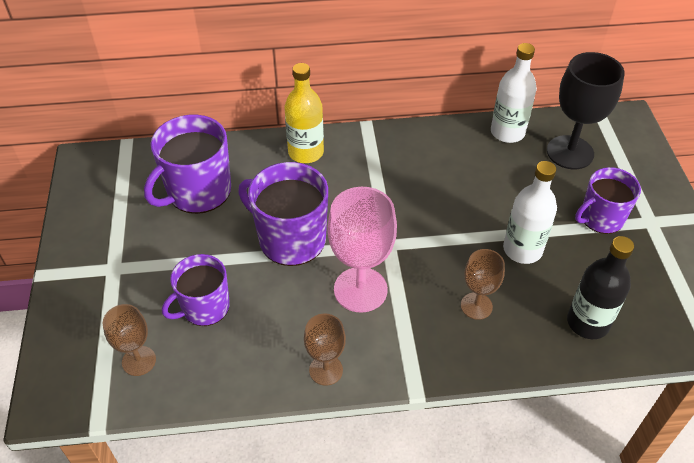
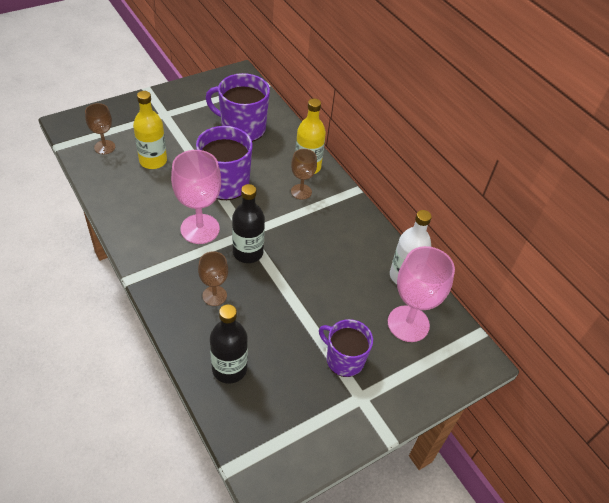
camera: 60 degrees right, 0 degrees up
purple mug [162,254,230,326] -> yellow bottle [133,91,167,169]
brown goblet [304,313,346,386] -> brown goblet moved to [291,149,317,200]
white bottle [503,161,557,264] -> none
black goblet [547,52,624,169] -> pink goblet [388,246,455,342]
none -> black bottle [232,184,265,263]

